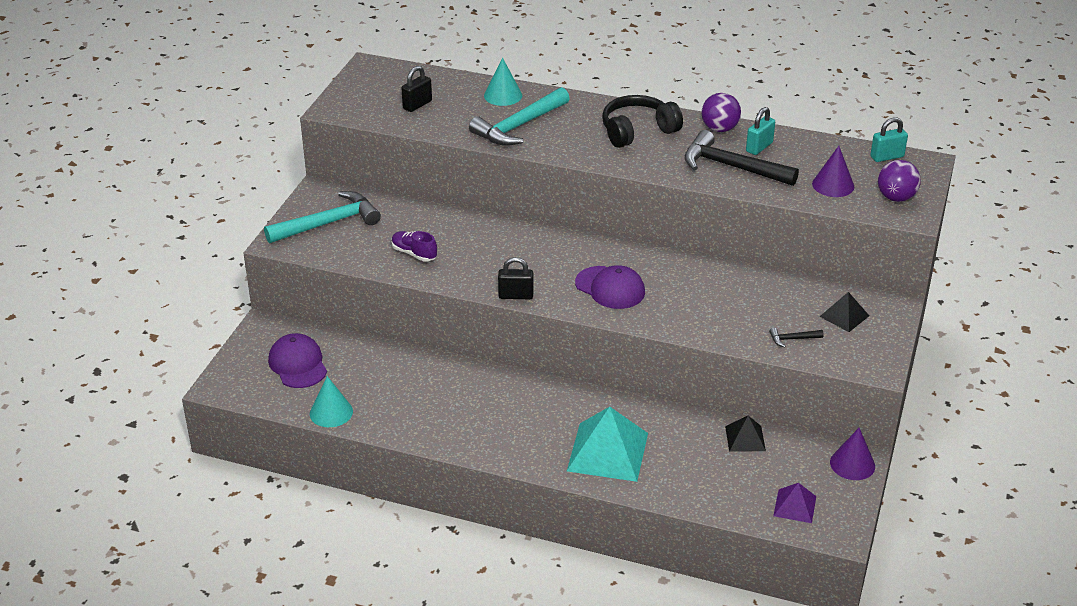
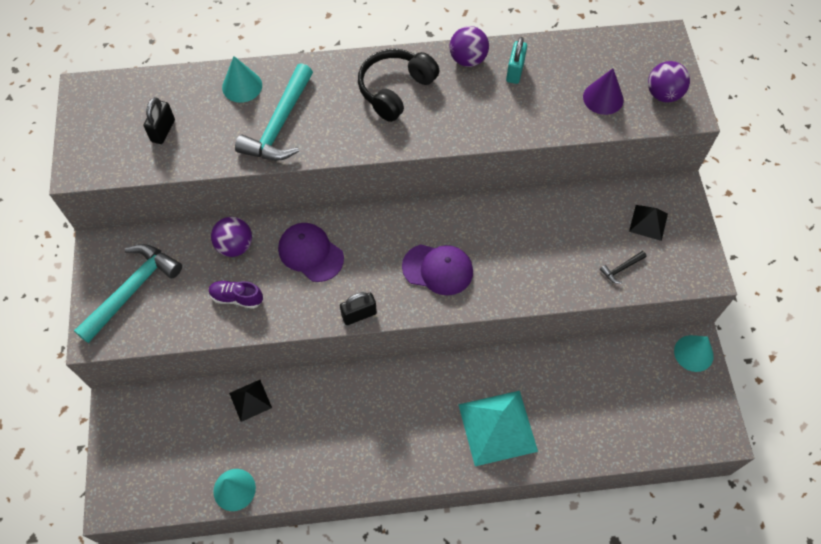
camera: 25 degrees left, 25 degrees up
purple cap [268,333,327,388] -> purple cap moved to [278,223,344,282]
black hammer [684,130,799,186] -> none
black pyramid [725,416,766,452] -> black pyramid moved to [229,380,272,422]
purple pyramid [773,483,816,523] -> none
purple cone [830,428,875,480] -> turquoise cone [674,335,714,372]
turquoise padlock [870,117,908,162] -> none
none -> purple ball [211,217,252,257]

